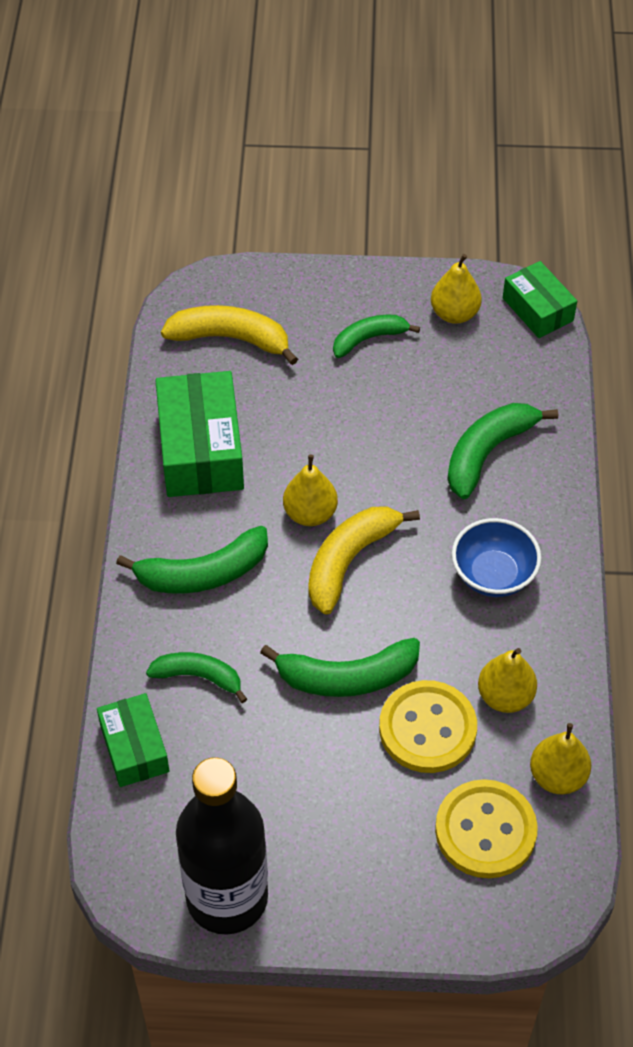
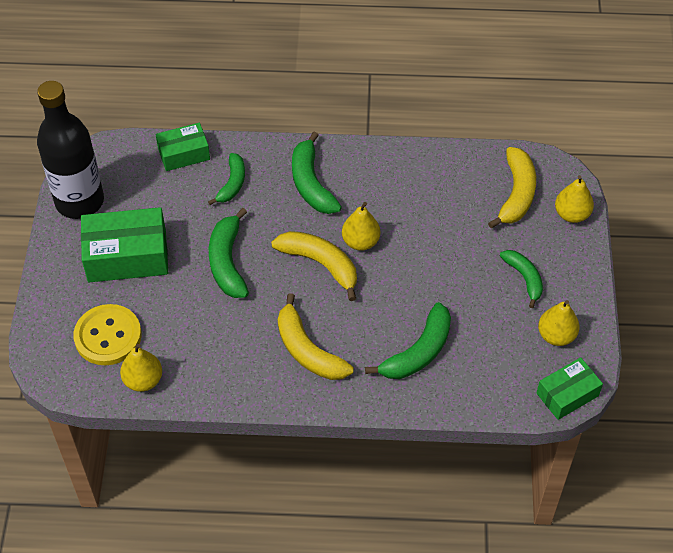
camera: 90 degrees right, 0 degrees up
green box [155,371,244,497] -> green box moved to [81,207,168,282]
yellow button [379,680,477,773] -> none
green banana [447,403,558,499] -> green banana turned 90 degrees clockwise [365,302,451,379]
blue bowl [452,518,542,597] -> yellow banana [278,293,354,380]
yellow pear [478,648,537,713] -> yellow pear moved to [555,175,594,223]

